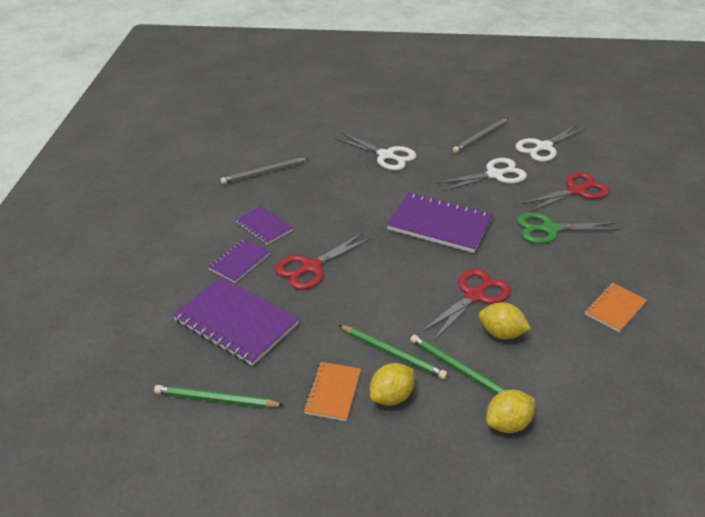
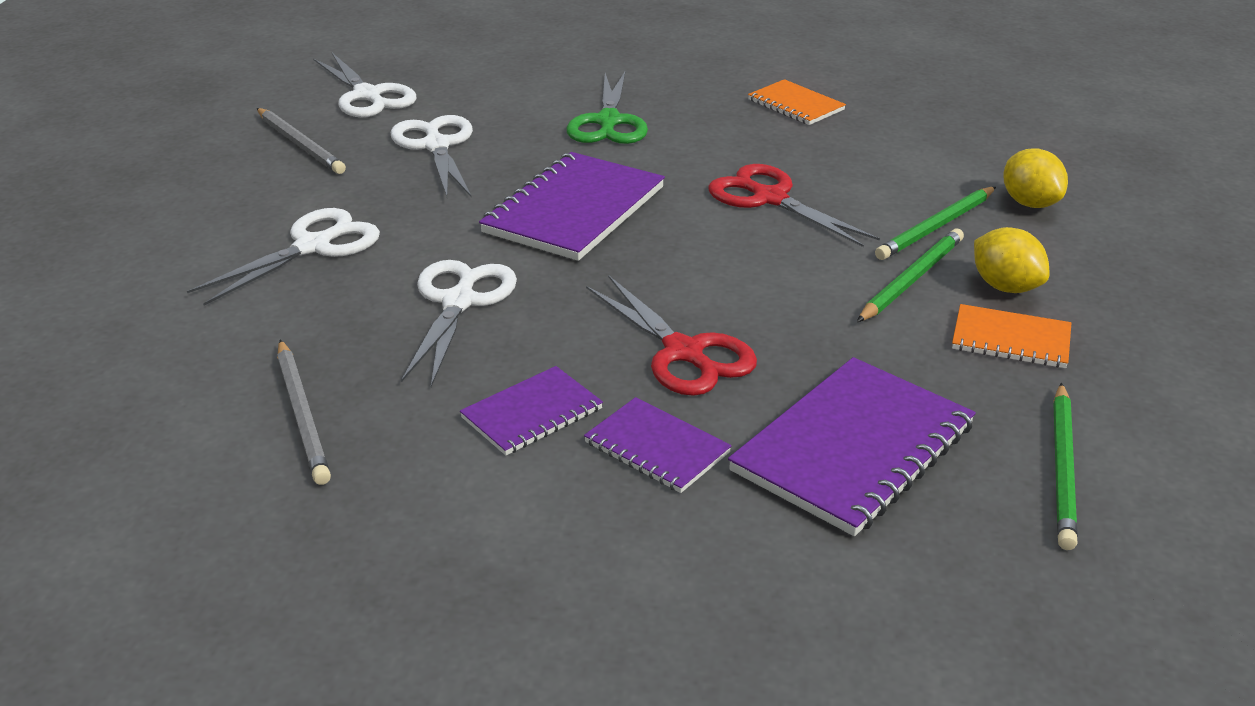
camera: 85 degrees left, 5 degrees down
yellow lemon [479,302,531,339] -> none
red scissors [521,172,610,212] -> none
none -> white scissors [401,260,517,387]

